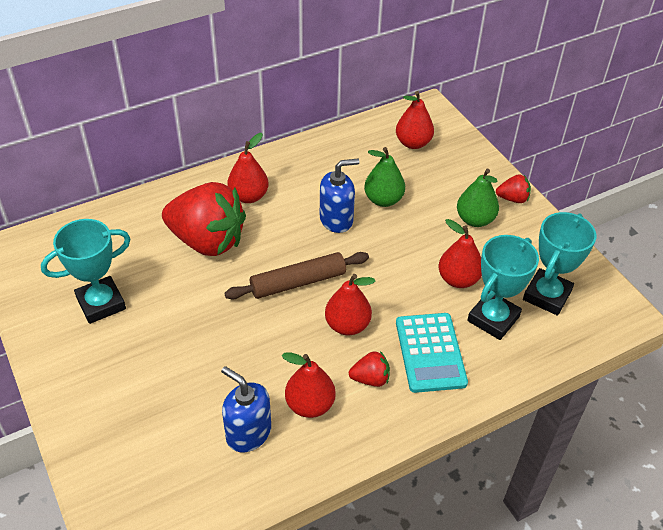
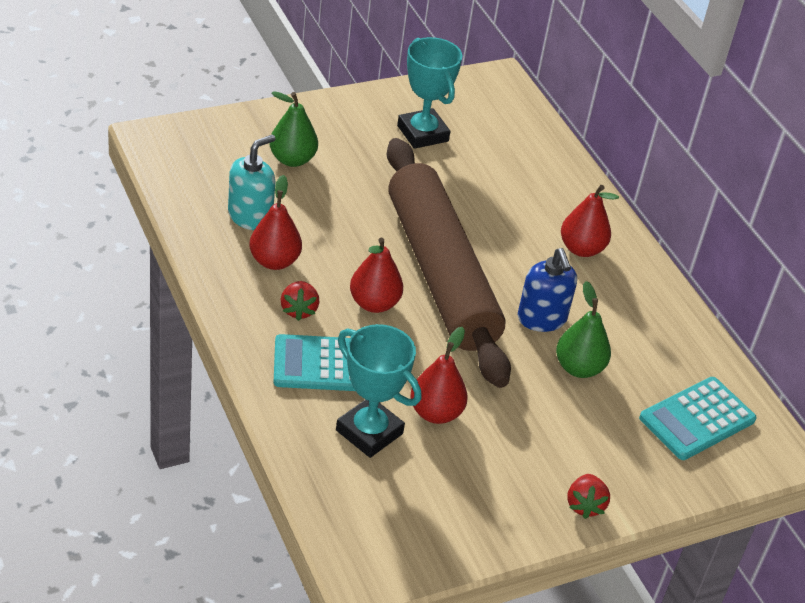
camera: 90 degrees right, 5 degrees down
red strawberry [162,182,246,256] -> none
blue soap dispenser [221,366,271,453] -> turquoise soap dispenser [228,135,276,230]
brown rolling pin [224,252,369,299] -> brown rolling pin [387,138,511,388], size x2.02
red pear [396,91,434,149] -> turquoise calculator [639,377,757,460]
green pear [457,169,499,227] -> green pear moved to [269,91,318,167]
turquoise trophy [523,212,596,315] -> none

